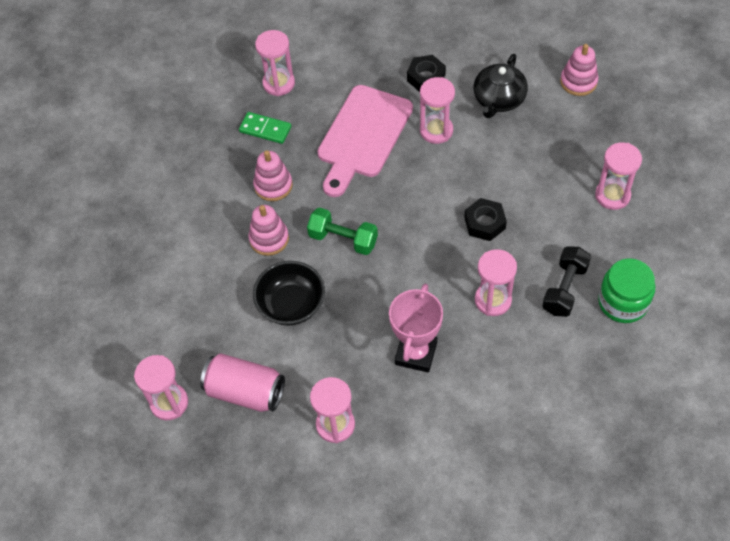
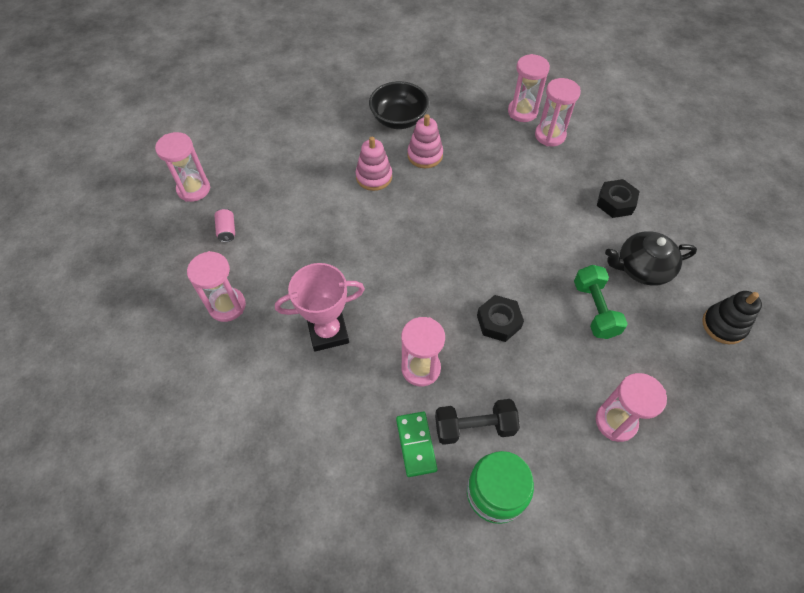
camera: 55 degrees right, 0 degrees up
pink can [200,353,285,412] -> pink can [214,208,235,242], size x0.47
green domino [239,112,291,144] -> green domino moved to [396,412,438,477]
black bowl [253,261,325,326] -> black bowl moved to [369,81,429,129]
green dumbbell [307,207,378,255] -> green dumbbell moved to [574,265,628,339]
pink cutting board [317,85,413,197] -> none
pink hourglass [420,77,455,144] -> pink hourglass moved to [535,78,581,146]
pink stacking toy [560,44,599,96] -> black stacking toy [702,291,762,344]

